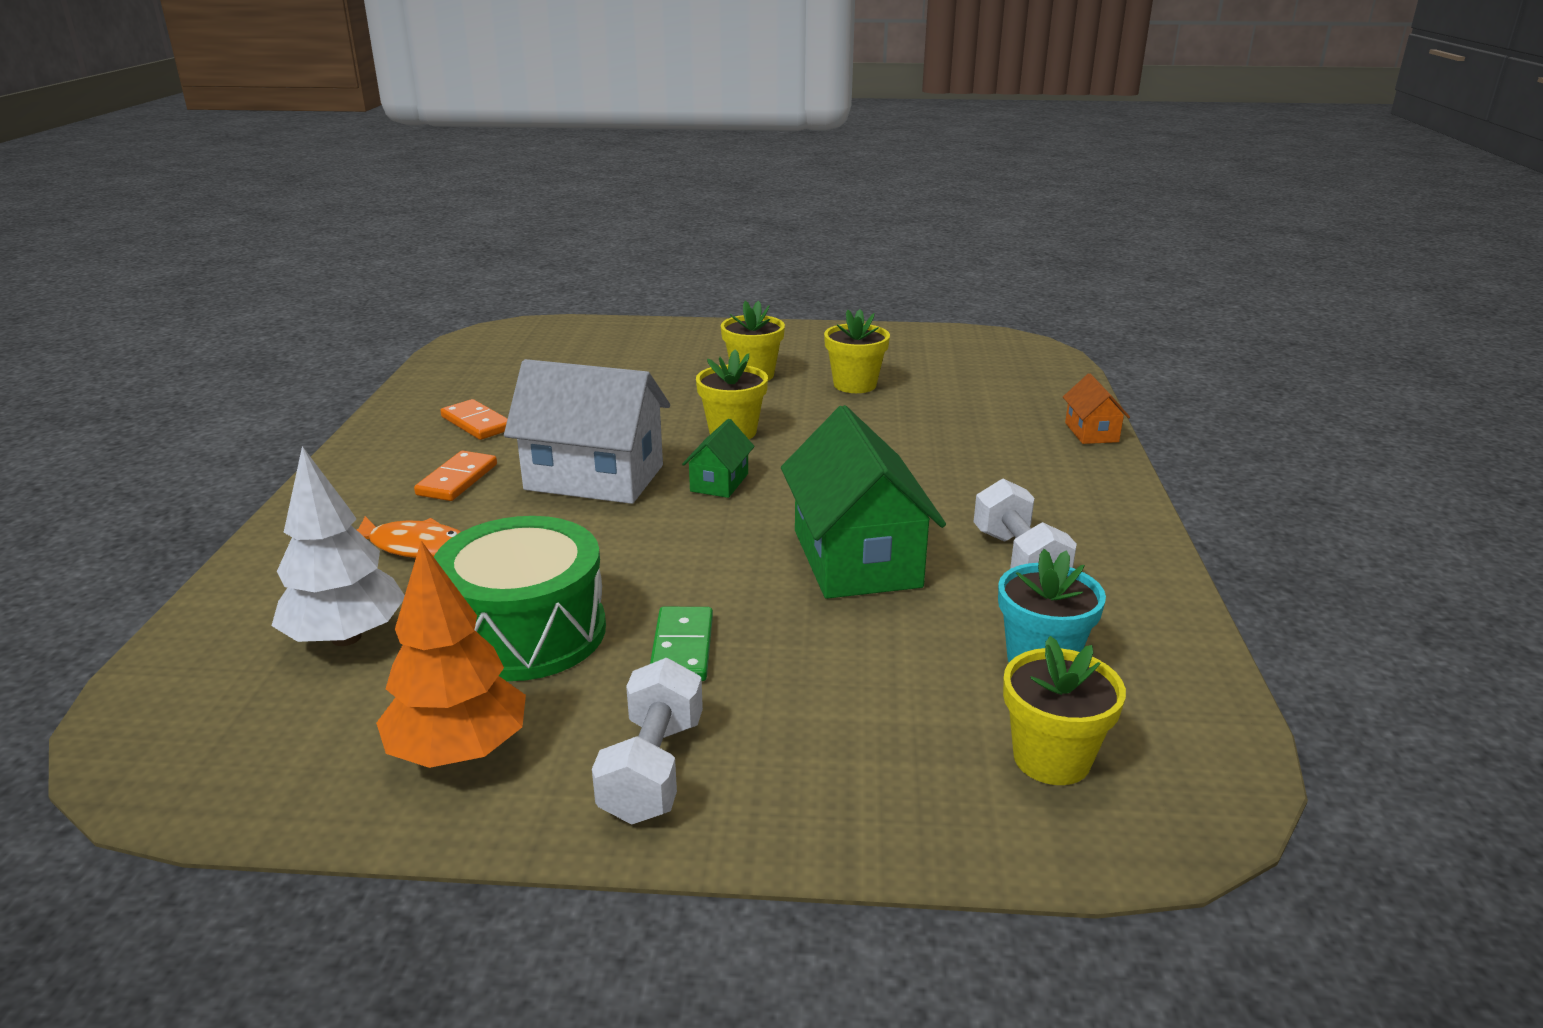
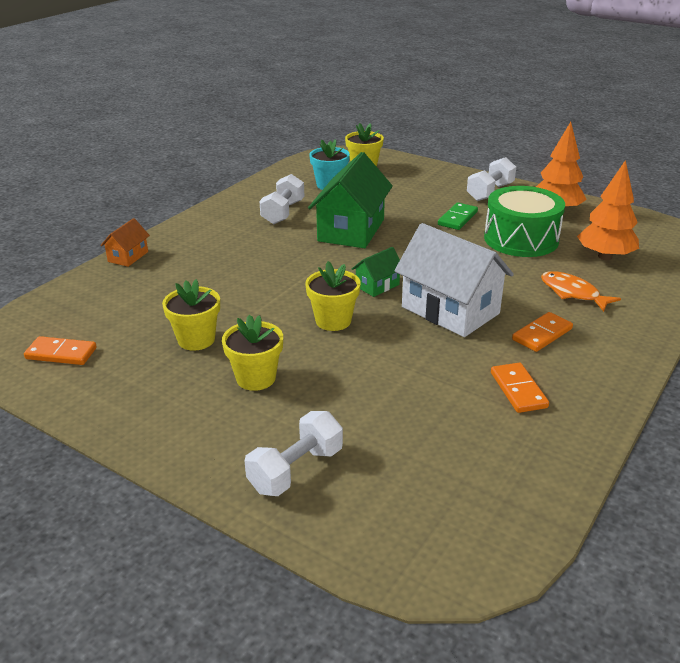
camera: 150 degrees left, 5 degrees up
white tree [272,446,405,646] -> orange tree [577,160,639,260]
none -> orange domino [24,336,97,365]
none -> white dumbbell [244,411,343,496]

